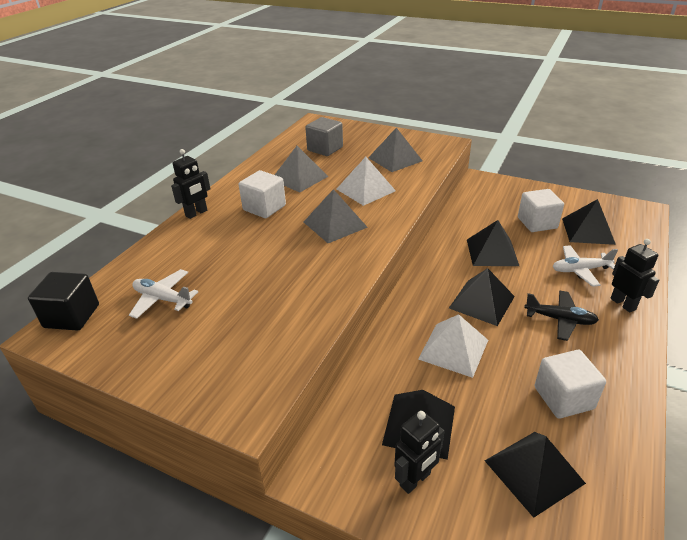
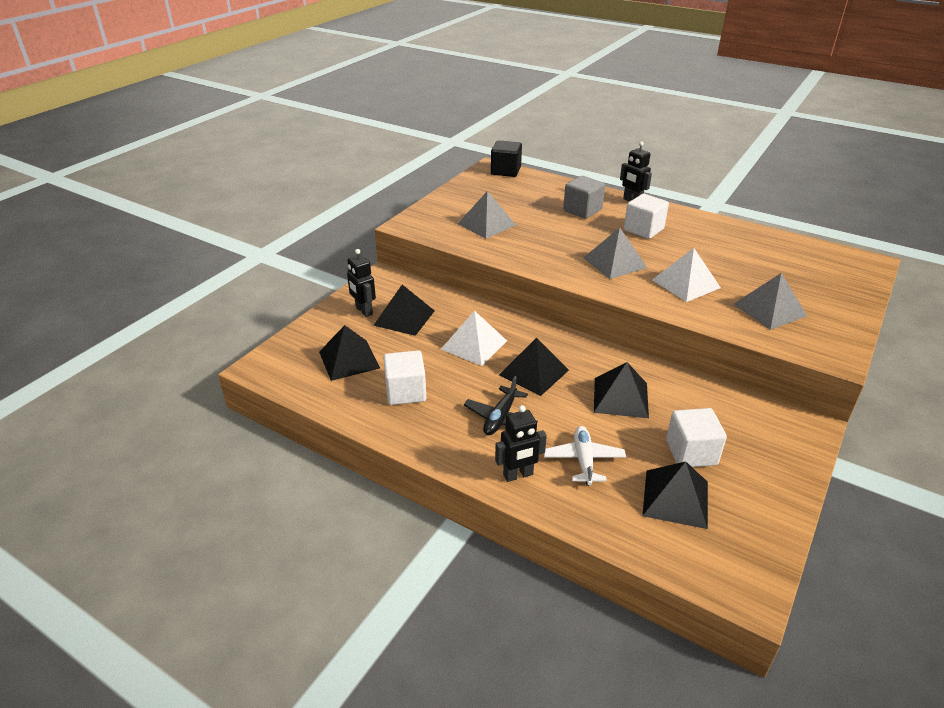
camera: 95 degrees right, 0 degrees up
white plane [129,269,198,319] -> none
grey pyramid [275,146,328,193] -> grey pyramid moved to [458,191,516,239]
grey cube [305,117,343,156] -> grey cube moved to [563,176,605,219]

